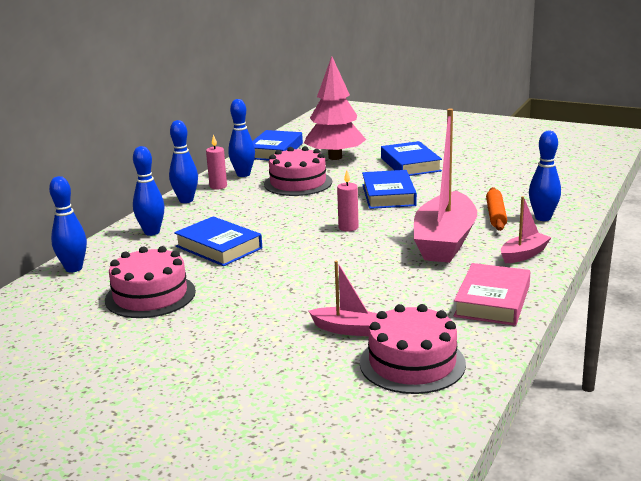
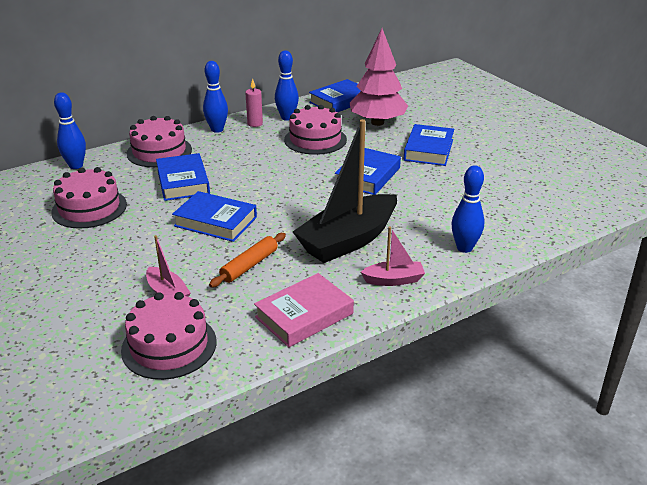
camera: 30 degrees right, 10 degrees up
blue bowling pin [133,146,164,236] -> pink cake [126,116,192,167]
pink candle [337,170,359,231] -> none
pink boat [414,108,477,263] -> black boat [293,119,397,263]
orange rolling pin [486,187,507,231] -> orange rolling pin moved to [209,233,286,288]
none -> blue book [172,191,257,242]

